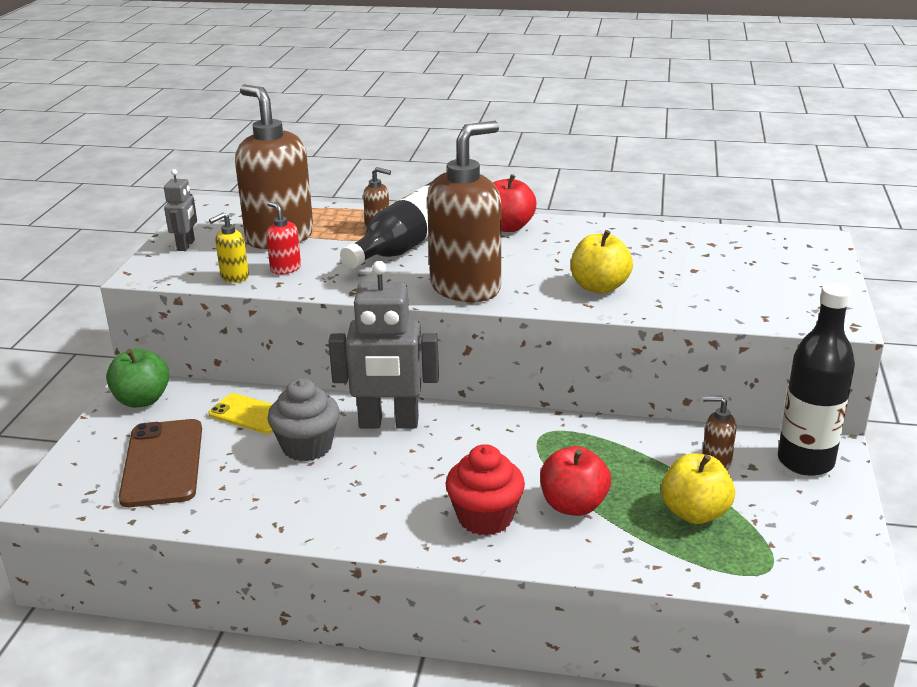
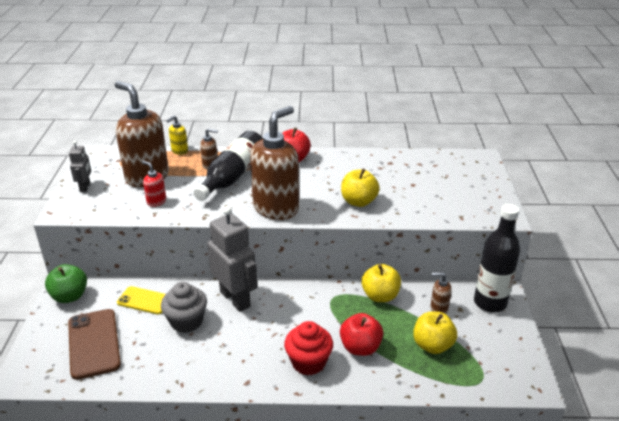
camera: 10 degrees left, 5 degrees up
yellow soap dispenser [209,212,249,283] -> yellow soap dispenser moved to [167,116,188,155]
grey robot [329,261,439,428] -> grey robot turned 120 degrees counterclockwise [207,206,258,312]
none -> yellow apple [361,264,401,302]

